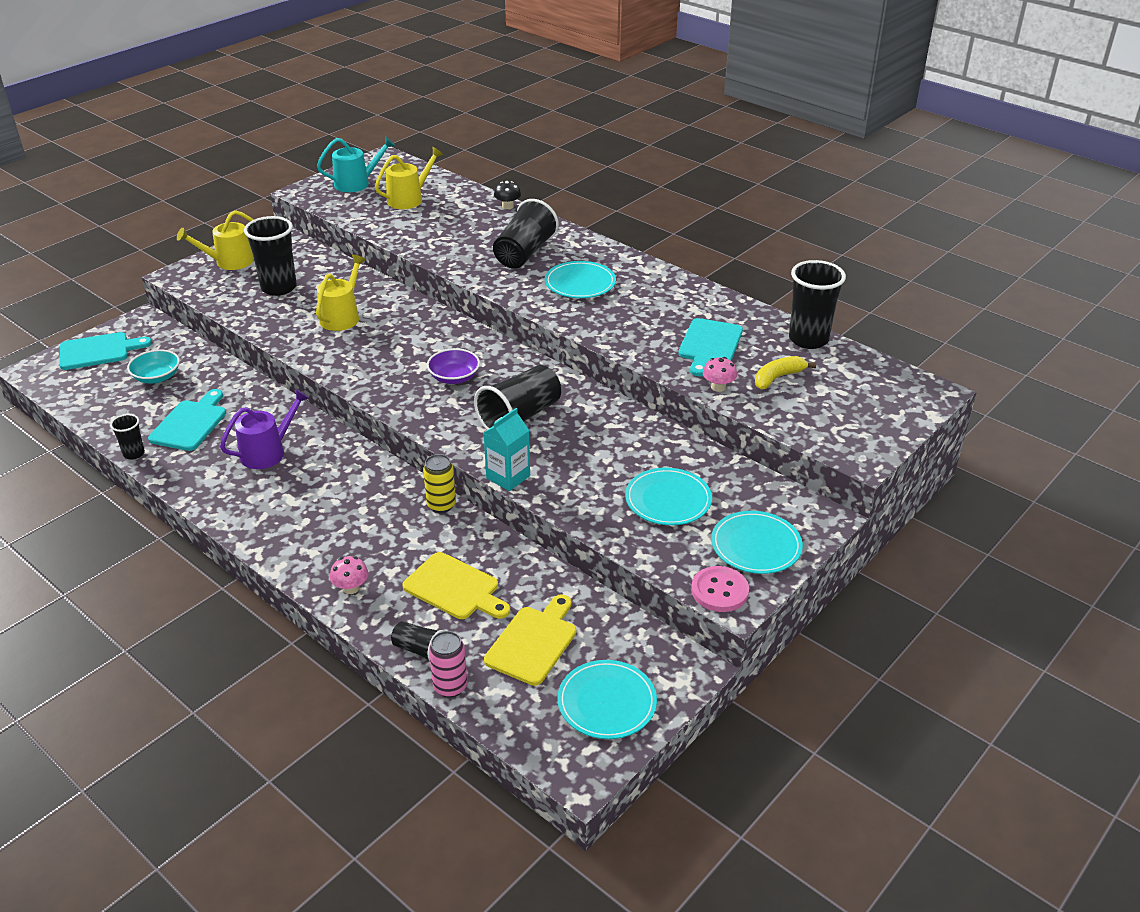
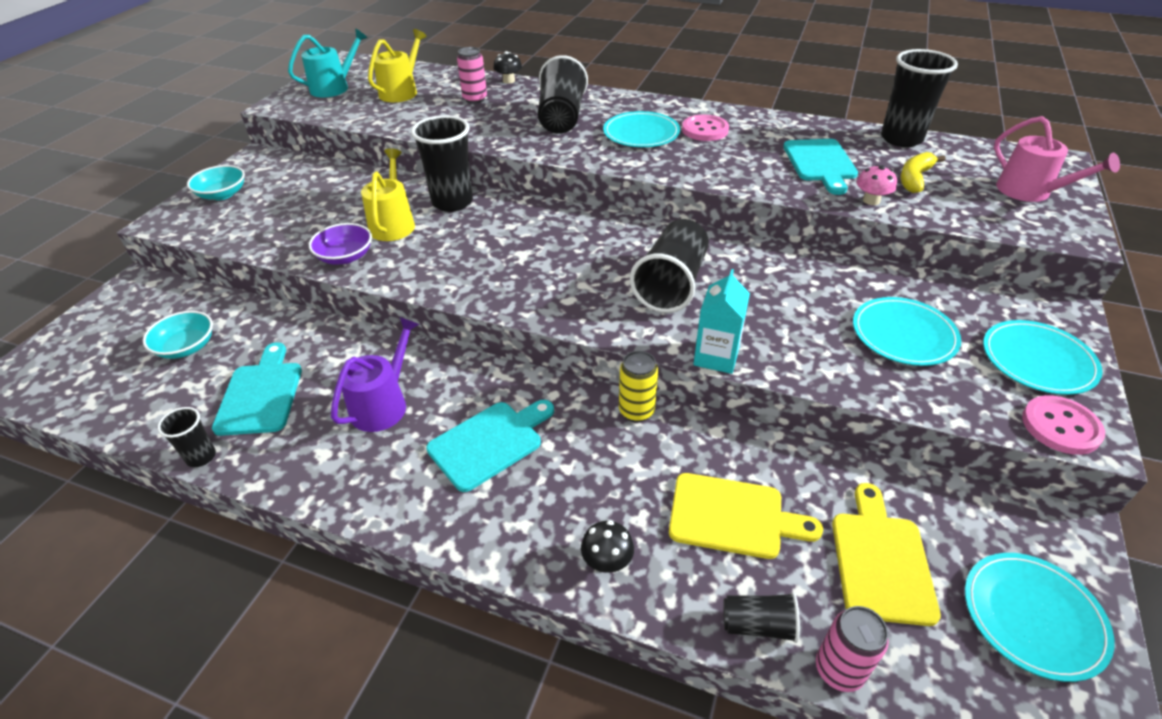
camera: 20 degrees left, 5 degrees up
turquoise cutting board [59,332,152,370] -> turquoise cutting board moved to [426,400,554,492]
yellow watering can [177,210,254,270] -> turquoise bowl [187,165,245,200]
black cup [244,216,297,296] -> black cup moved to [411,115,473,212]
pink mushroom [330,556,369,594] -> black mushroom [581,520,634,573]
purple bowl [427,348,480,384] -> purple bowl moved to [309,223,372,265]
none -> pink can [457,47,487,104]
none -> pink button [682,115,729,141]
none -> pink watering can [994,116,1120,202]

